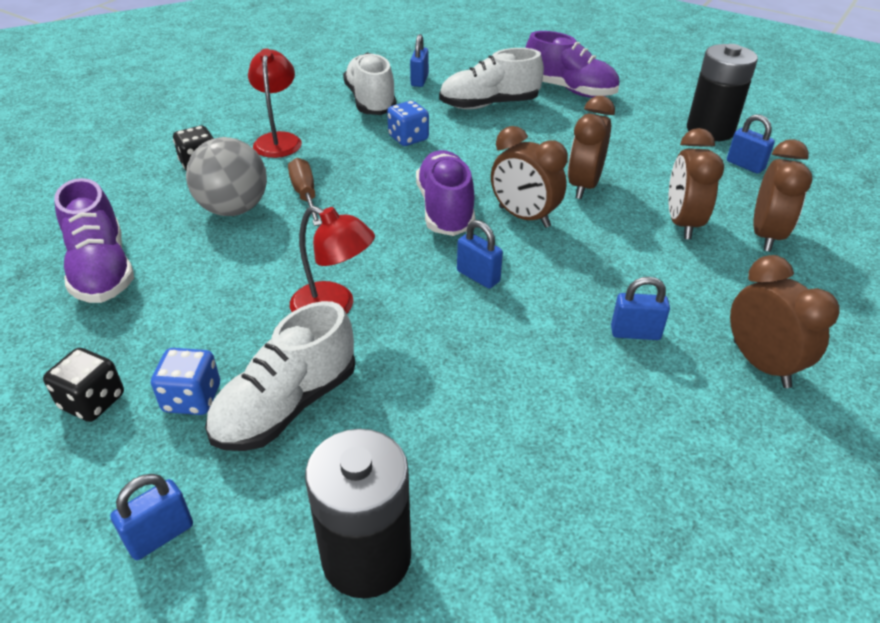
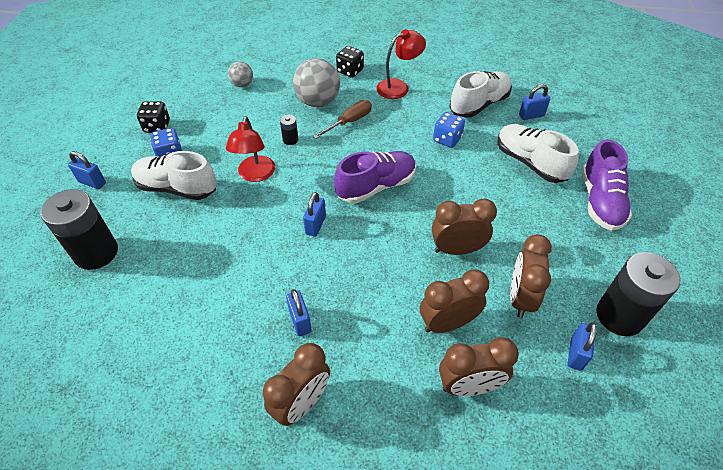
camera: 65 degrees right, 10 degrees up
purple shoe [54,178,134,303] -> grey ball [228,61,253,87]
brown clock [491,126,568,228] -> brown clock moved to [510,234,552,318]
none -> black battery [280,115,298,145]

